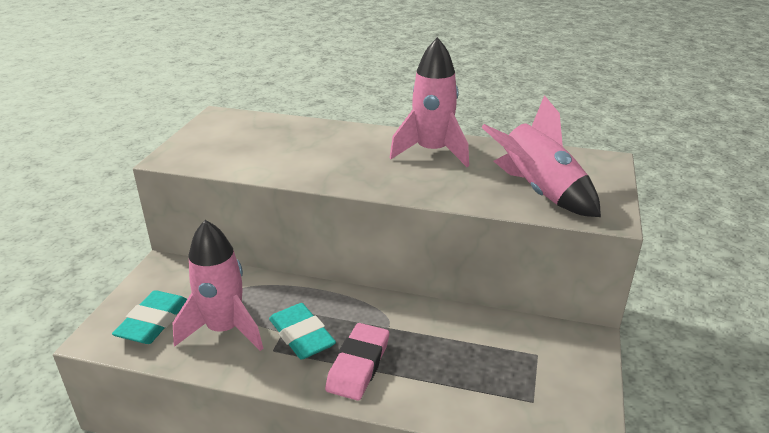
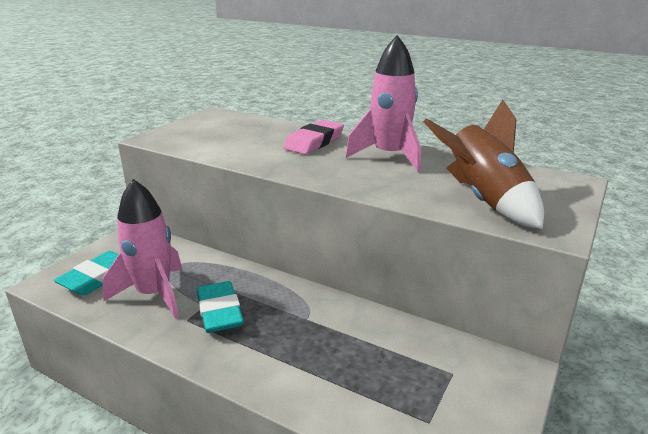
camera: 15 degrees right, 5 degrees down
pink eraser [325,323,389,401] -> pink eraser moved to [284,120,344,154]
pink rocket [481,95,601,217] -> brown rocket [423,100,544,229]

